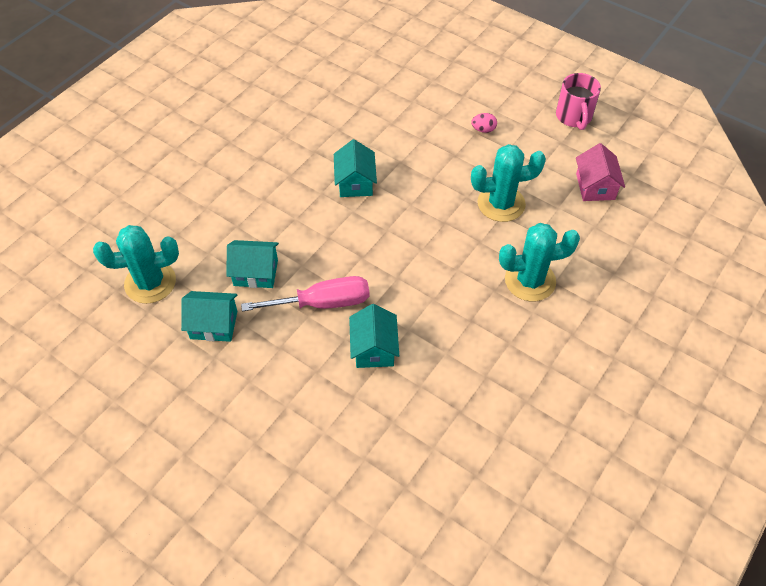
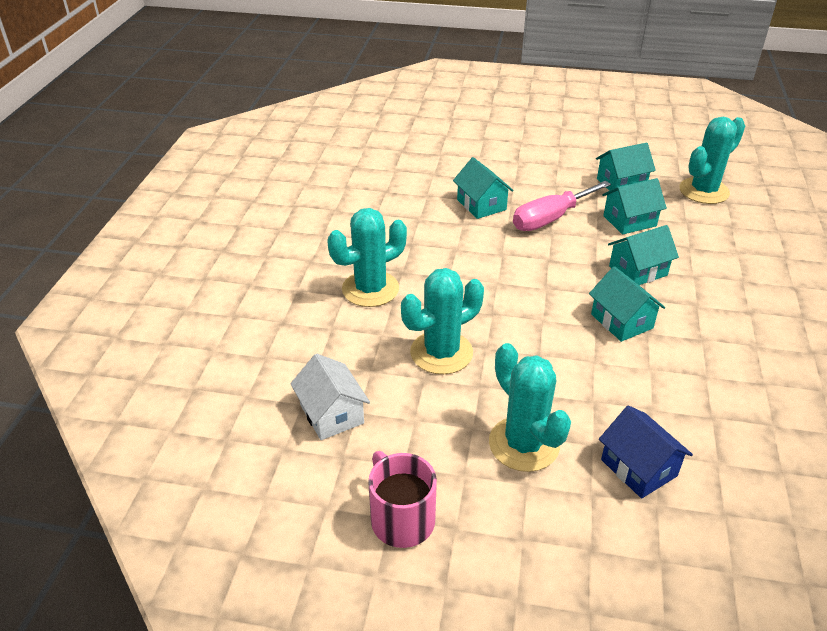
camera: 155 degrees right, 15 degrees down
pink egg [471,113,497,133] -> turquoise cactus [489,343,571,472]
pink house [576,143,625,201] -> white house [290,354,370,440]
none -> blue house [599,405,693,498]
none -> turquoise house [608,225,679,285]

